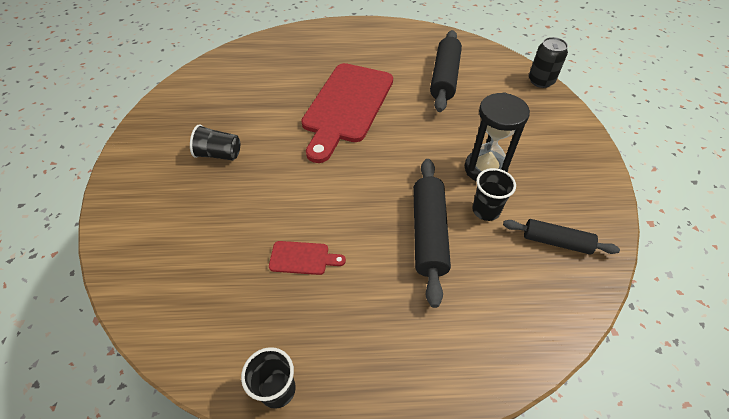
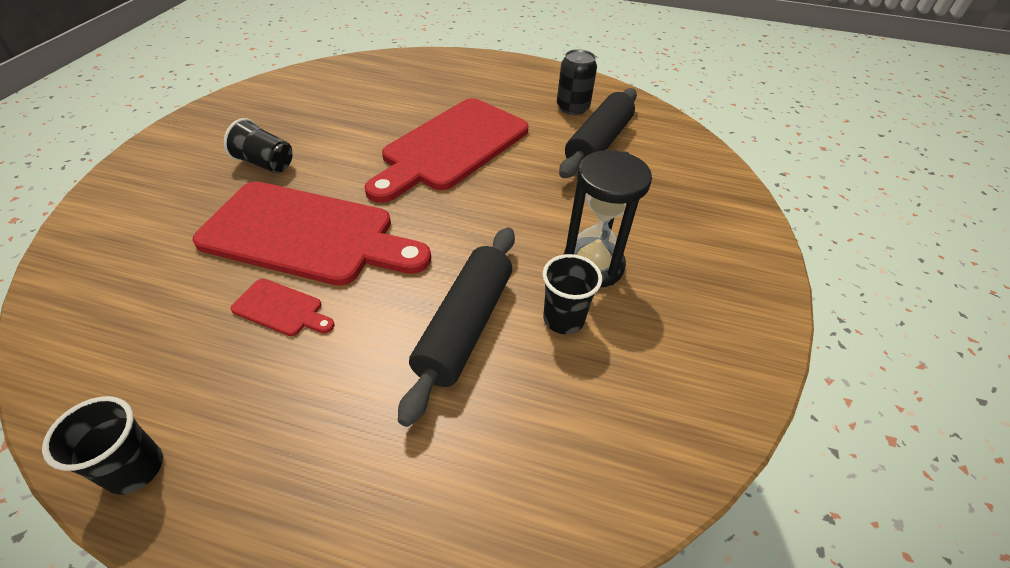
camera: 15 degrees right, 5 degrees down
black rolling pin [503,219,620,255] -> none
black can [529,37,568,88] -> black can moved to [557,49,597,115]
none -> red cutting board [193,181,431,286]

